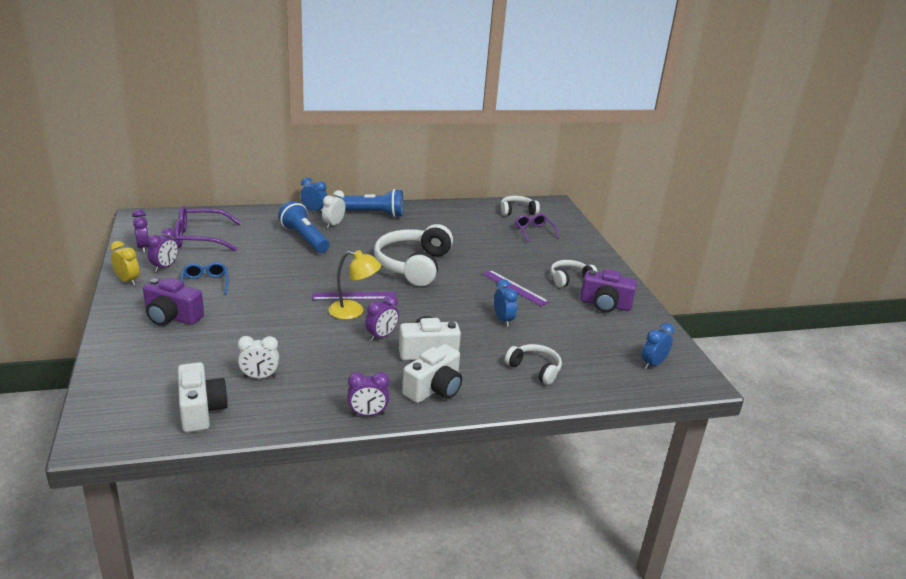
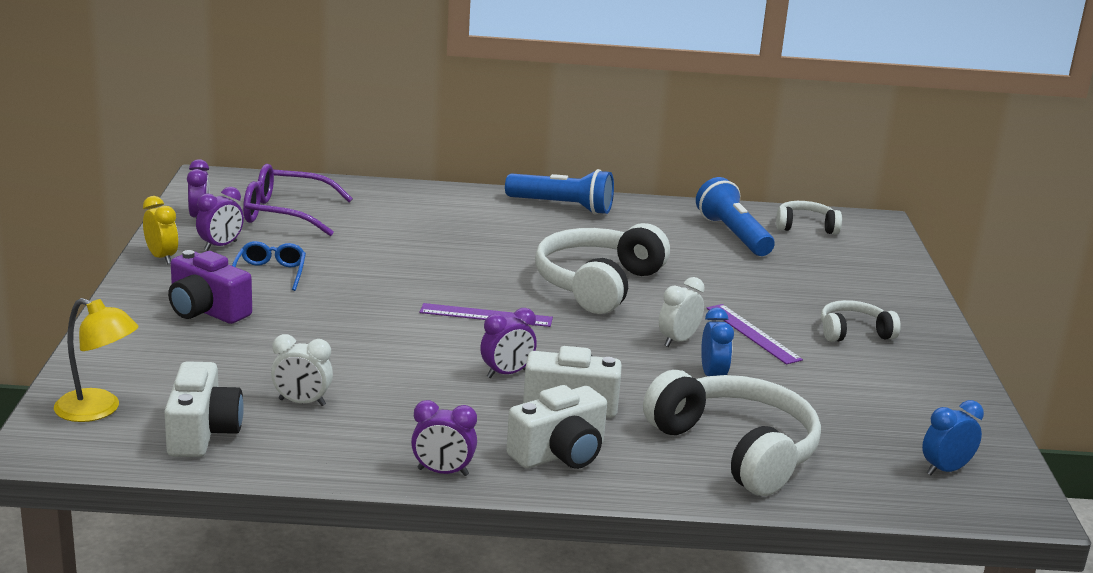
camera: 15 degrees right, 5 degrees down
blue flashlight [278,201,329,253] -> blue flashlight moved to [696,177,775,256]
blue clock [300,178,327,213] -> none
white clock [322,190,345,229] -> white clock moved to [659,277,705,347]
yellow lamp [328,250,381,320] -> yellow lamp moved to [54,298,139,422]
white headphones [505,344,562,385] -> white headphones [643,370,821,496], size x1.90
purple glasses [515,214,559,242] -> none
purple camera [580,269,637,313] -> none

